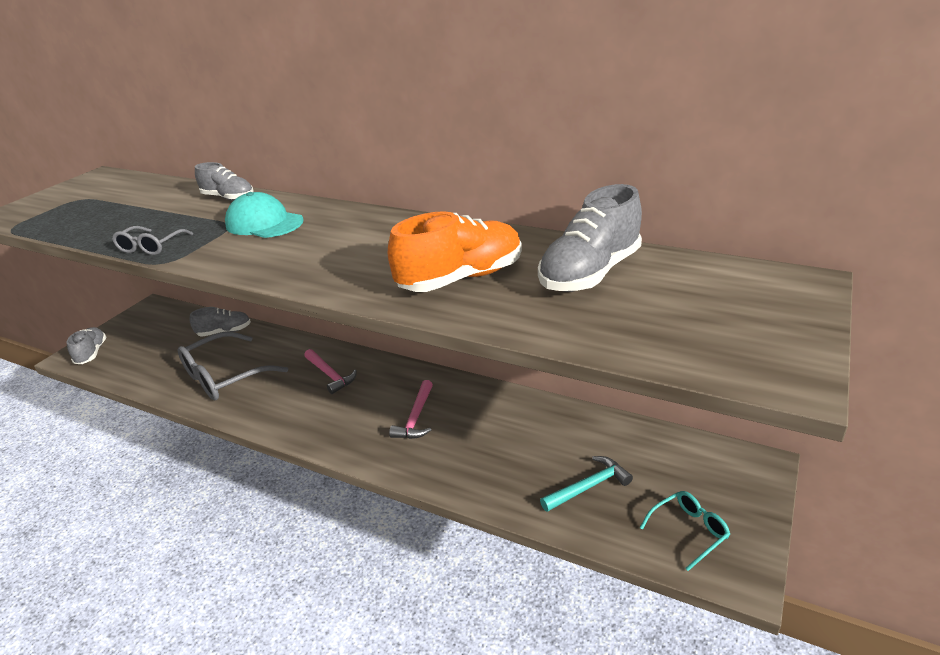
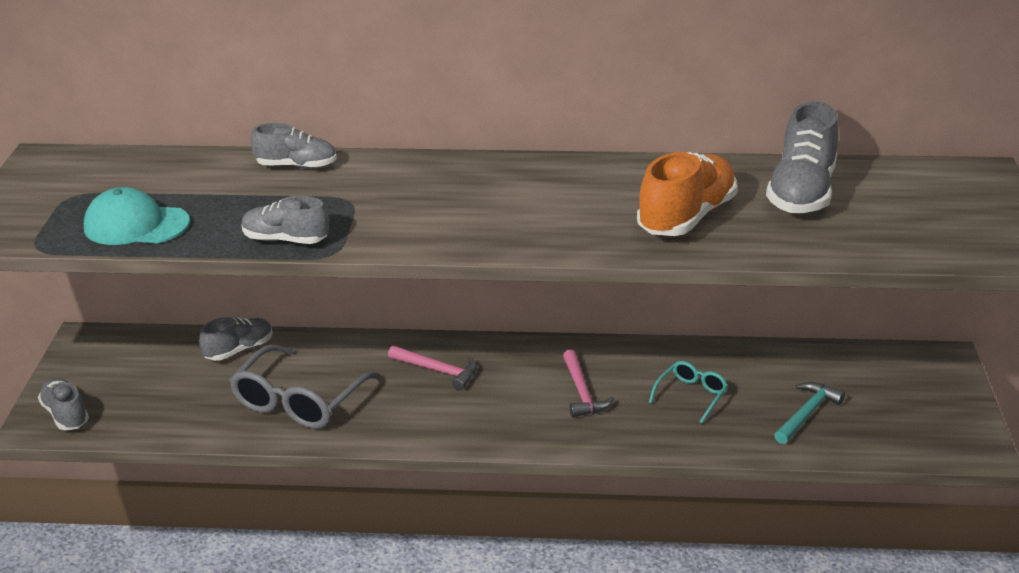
camera: 25 degrees left, 0 degrees up
grey glasses [112,226,193,255] -> grey shoe [241,196,329,244]
turquoise cap [225,192,304,238] -> turquoise cap moved to [84,187,190,245]
turquoise glasses [640,491,730,571] -> turquoise glasses moved to [649,361,728,423]

